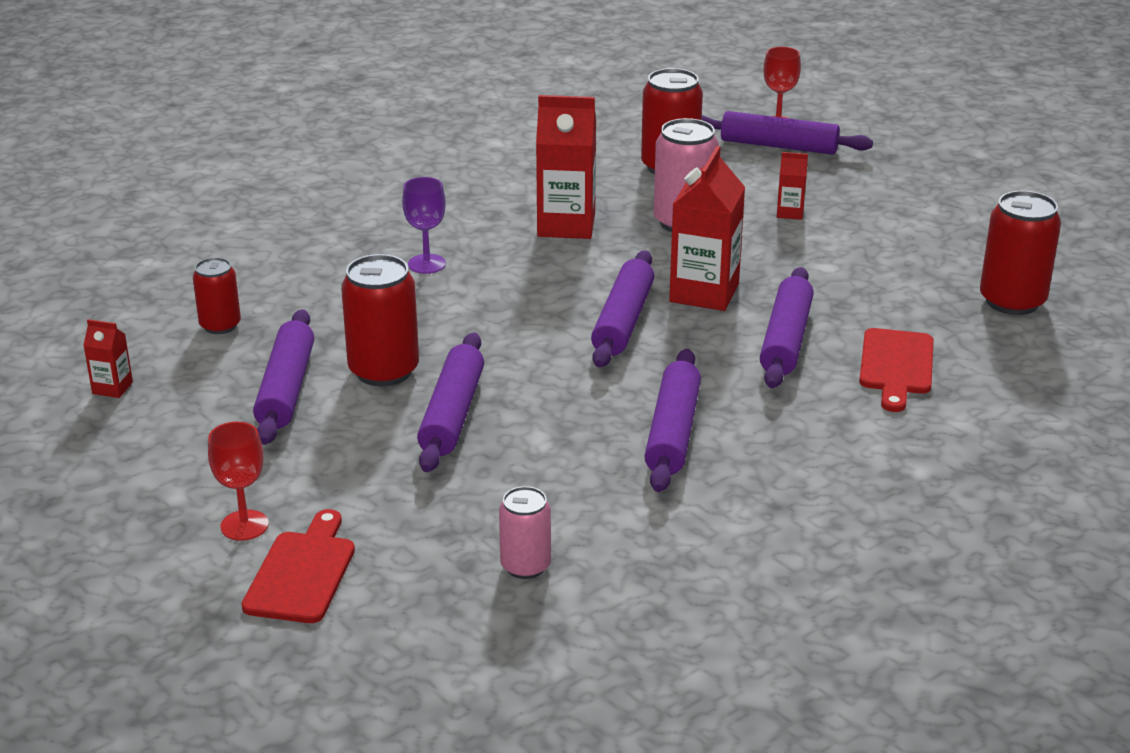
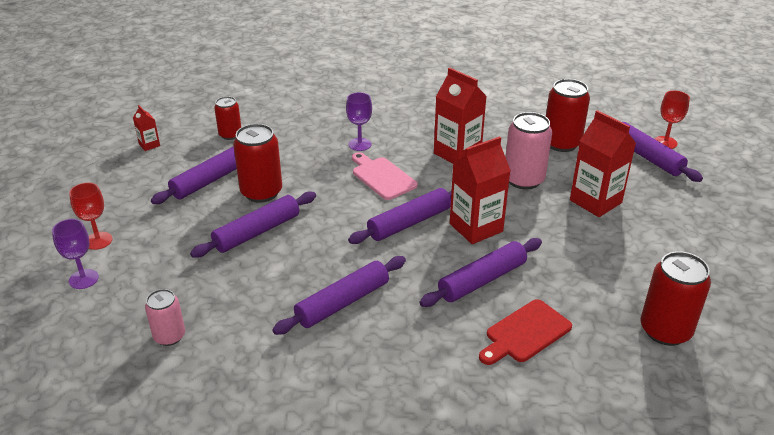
camera: 40 degrees right, 5 degrees up
red cutting board [241,509,355,623] -> purple goblet [52,219,99,289]
red carton [777,152,808,220] -> red carton [570,110,636,217], size x2.08
none -> pink cutting board [352,152,418,200]

